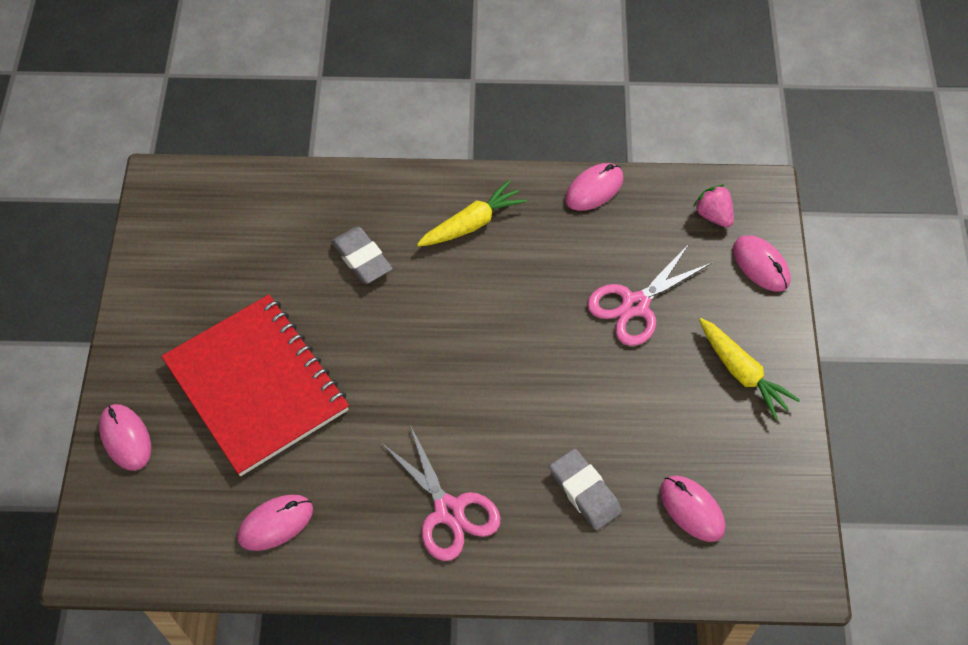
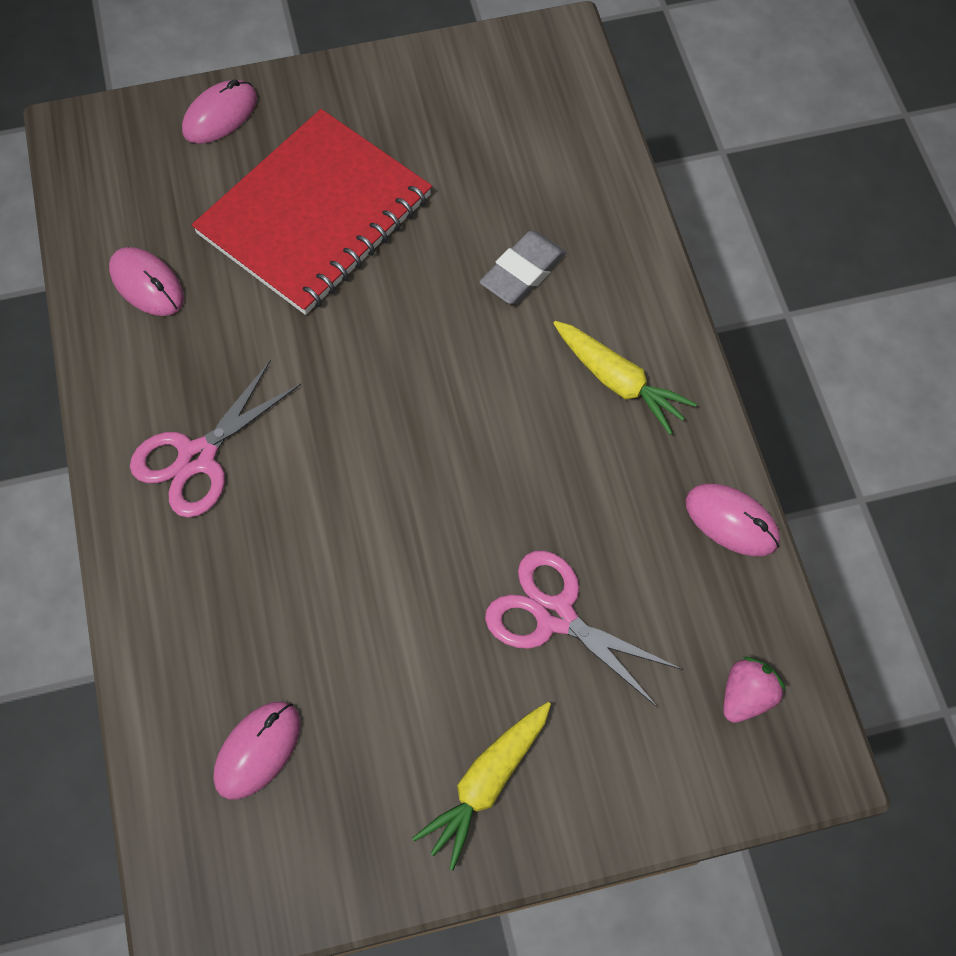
camera: 75 degrees right, 5 degrees up
grey eraser [550,449,622,530] -> none
pink mouse [733,235,791,292] -> none

